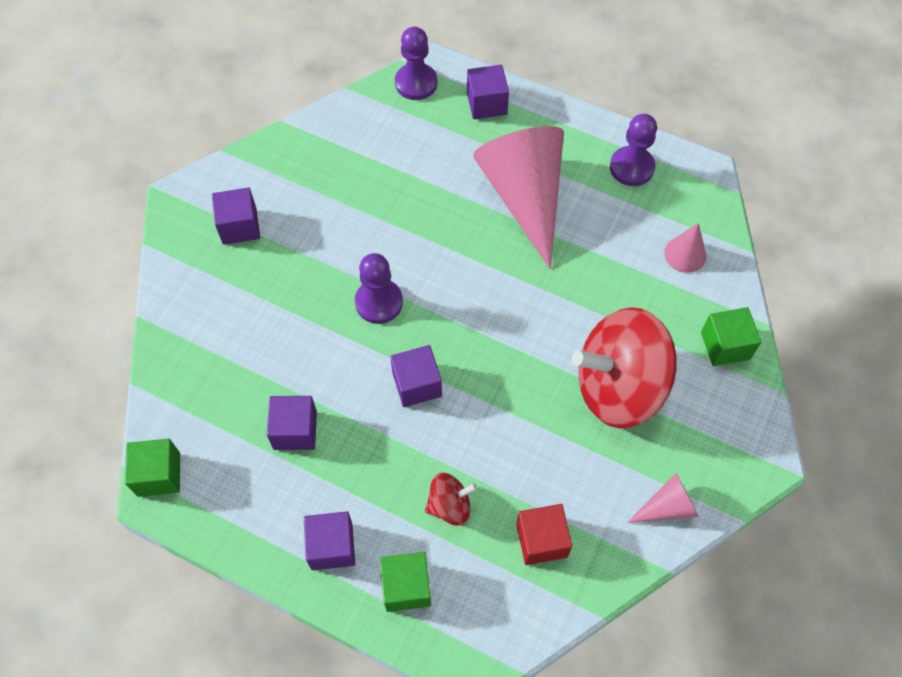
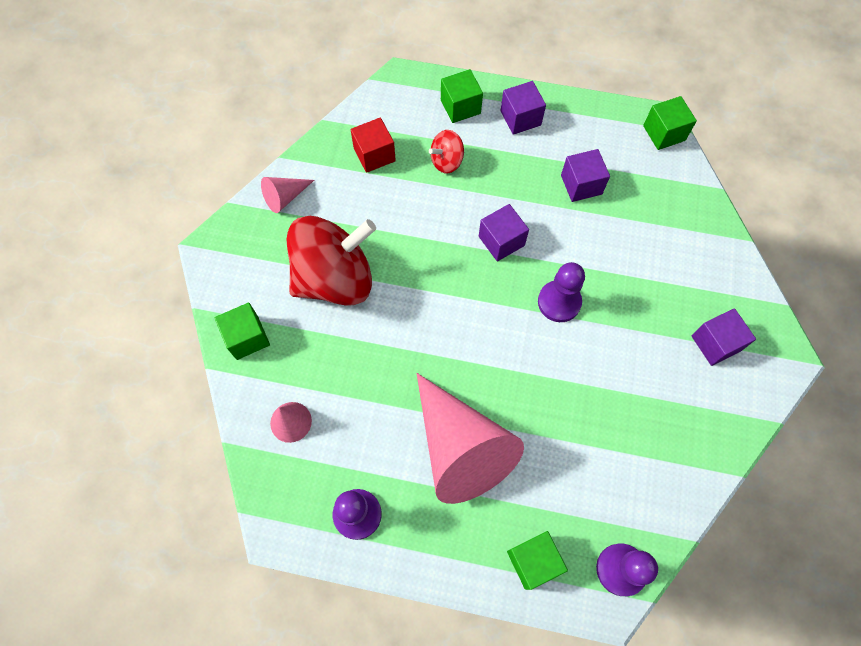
camera: 165 degrees right, 5 degrees up
purple cube [467,65,509,119] -> green cube [507,531,568,590]

